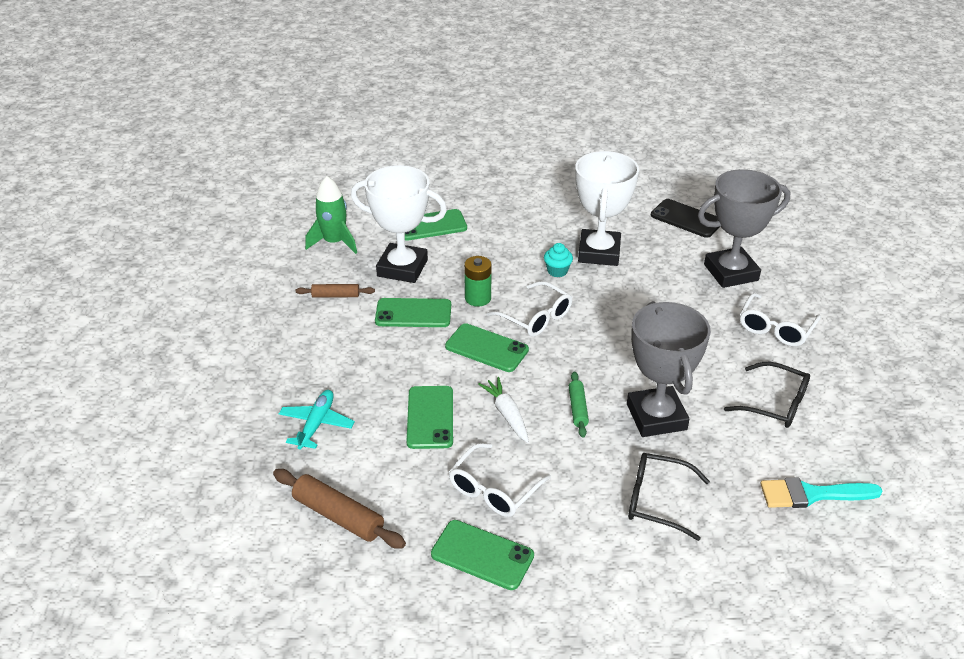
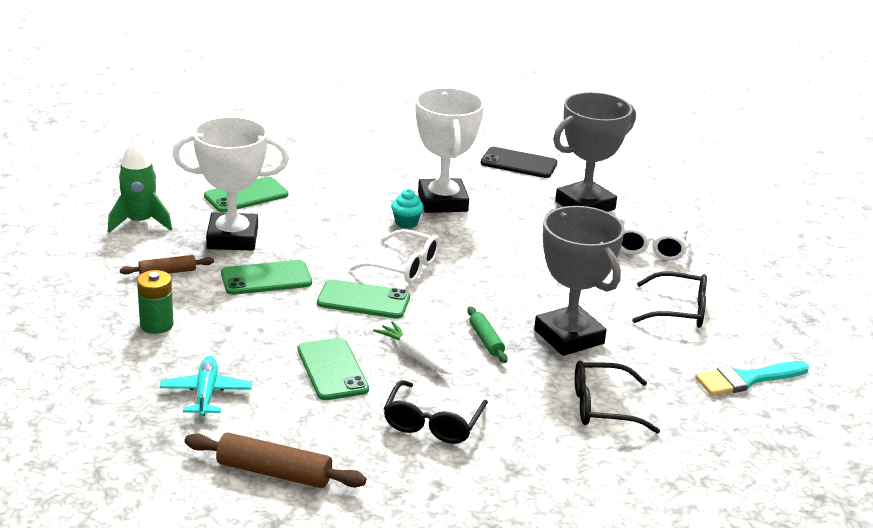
camera: 20 degrees left, 10 degrees down
green phone [431,520,534,590] -> none
white glasses [449,443,551,517] -> black glasses [383,380,488,444]
green battery [464,256,492,307] -> green battery moved to [137,270,174,334]

